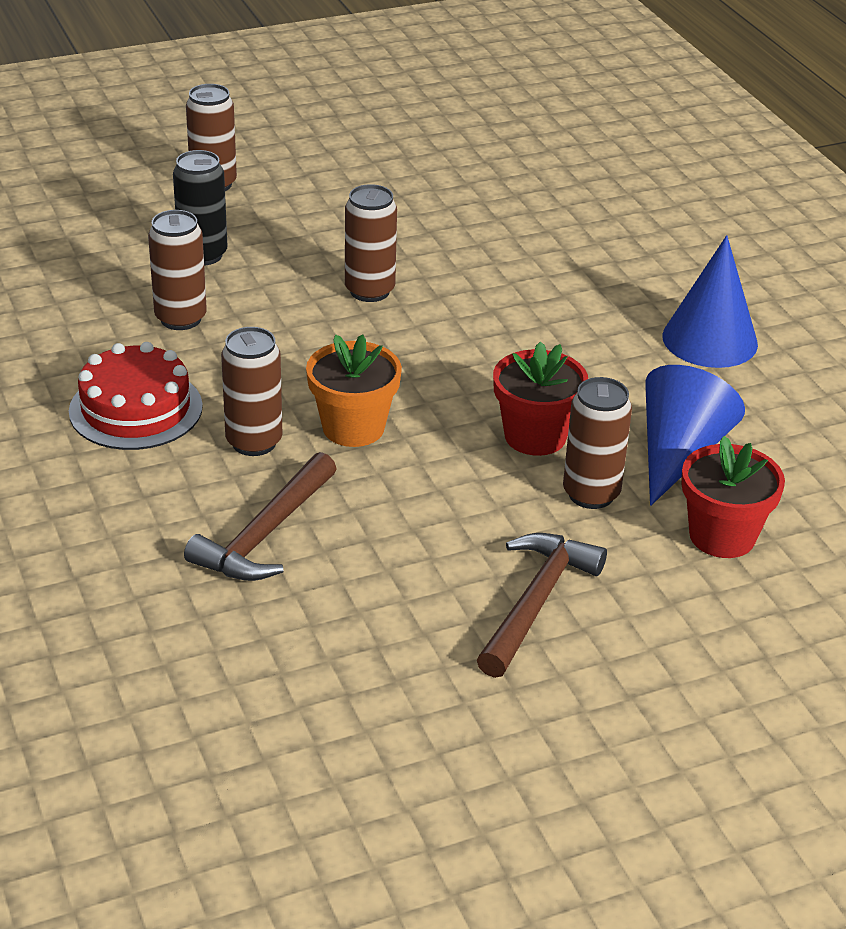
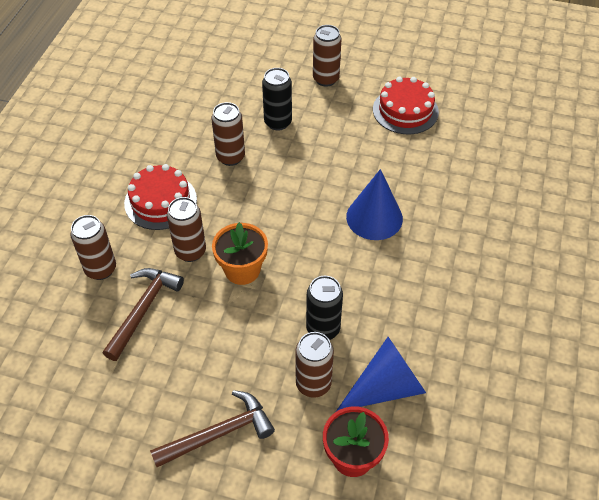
camera: 40 degrees right, 15 degrees up
brown hammer [184,452,337,581] -> brown hammer turned 135 degrees clockwise [103,268,184,361]
brown can [345,184,397,302] -> brown can moved to [70,215,116,280]
red flower pot [493,341,588,456] -> black can [306,276,343,340]
blue cone [662,235,758,368] -> blue cone moved to [346,169,403,240]
none -> red cake [373,76,439,134]

